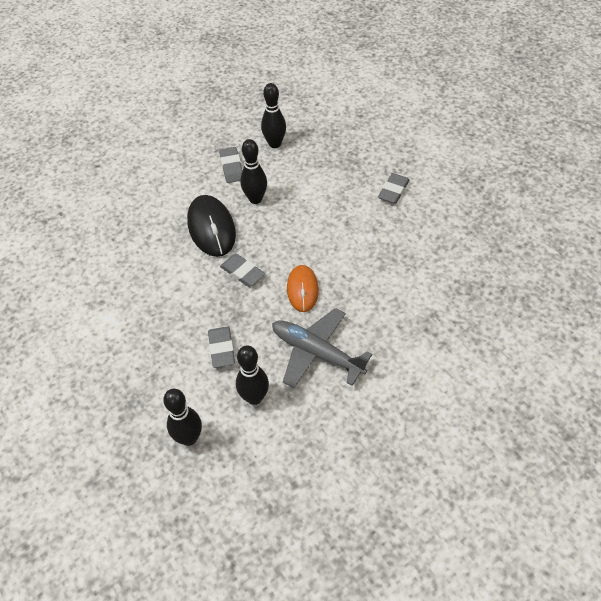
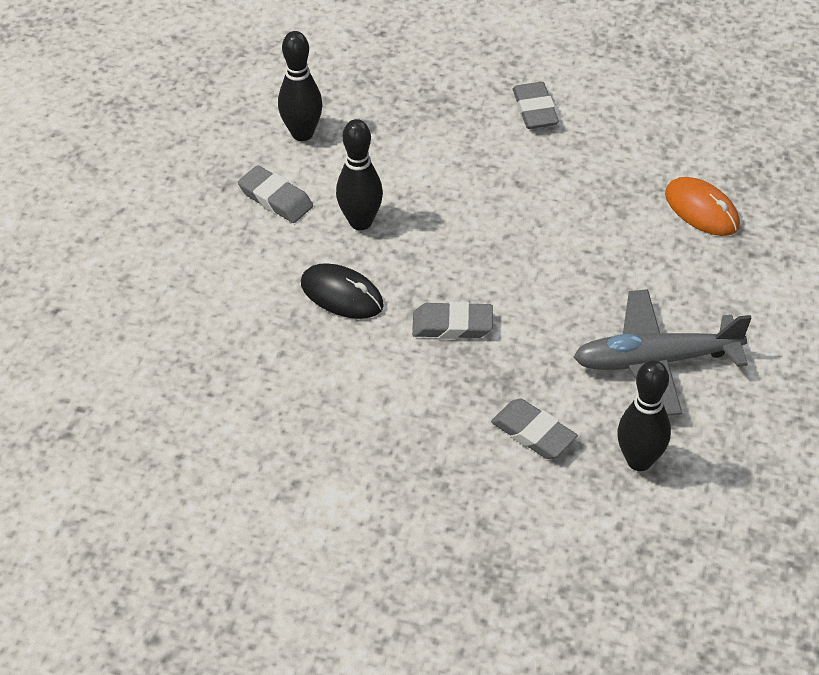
camera: 40 degrees left, 5 degrees down
black bowling pin [163,389,202,446] -> none
black mouse [187,195,236,257] -> black mouse [301,263,384,319], size x0.66
orange mouse [287,265,319,312] -> orange mouse moved to [665,177,740,236]

